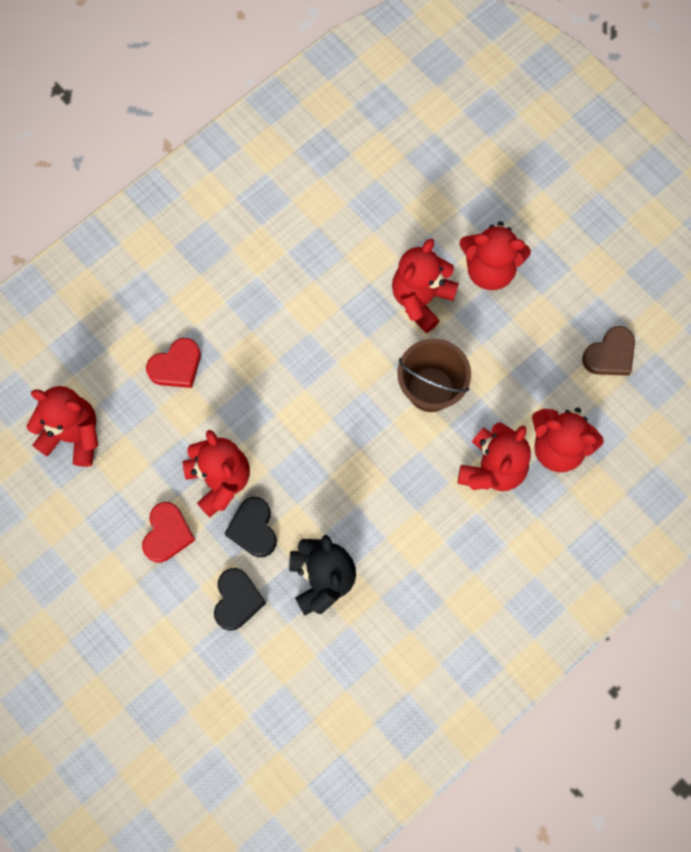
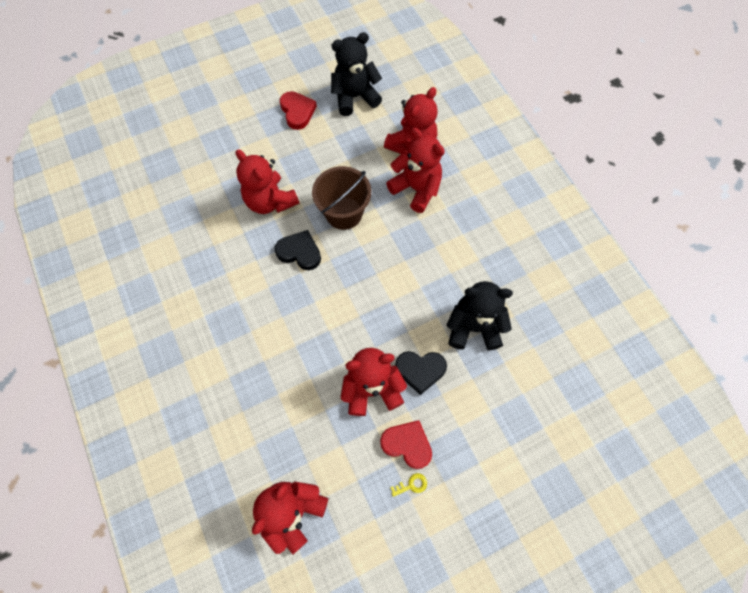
camera: 75 degrees left, 5 degrees down
red heart [146,338,201,388] -> red heart moved to [280,91,317,130]
black heart [214,568,266,631] -> black heart moved to [275,230,321,270]
red teddy bear [459,221,531,290] -> none
brown heart [582,326,635,376] -> black teddy bear [331,32,382,116]
none -> yellow key [390,473,427,497]

